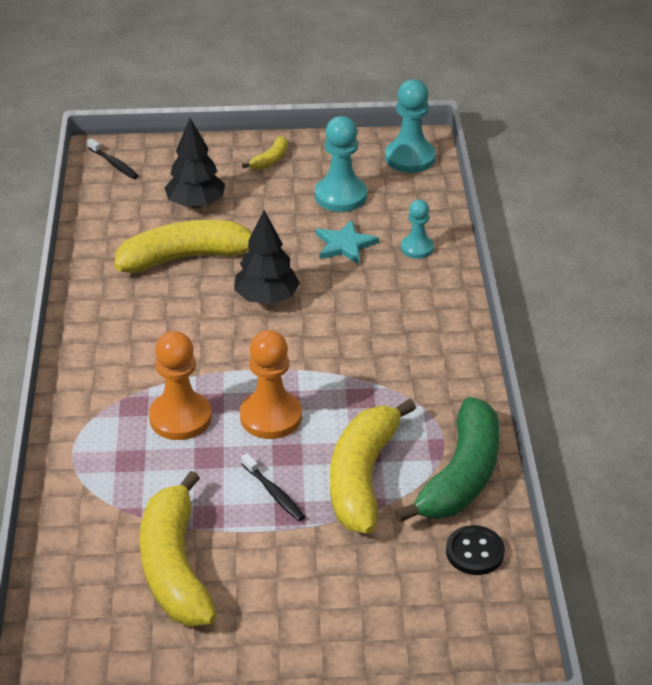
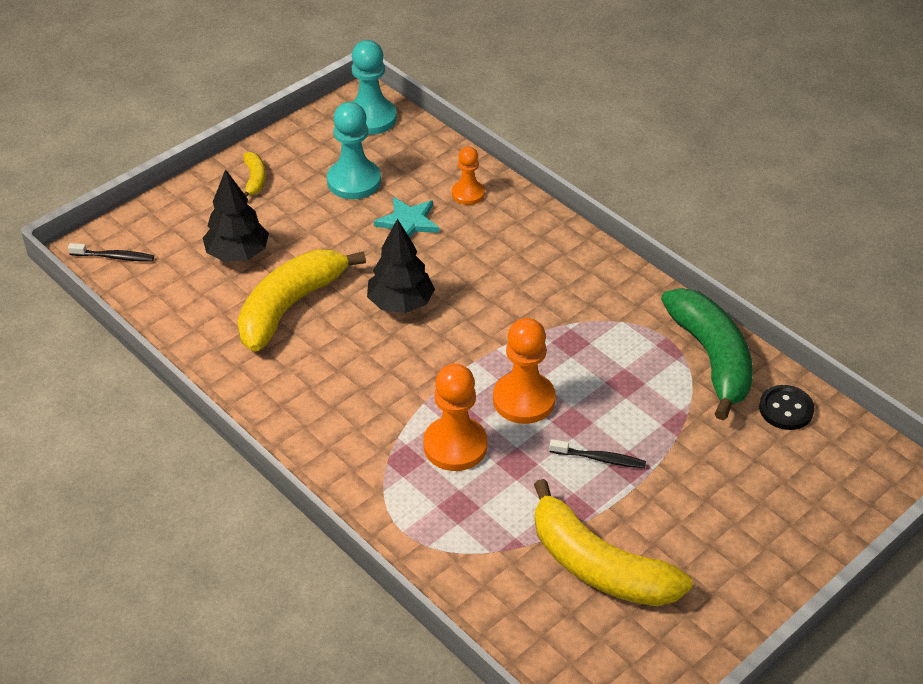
camera: 40 degrees left, 5 degrees up
yellow banana [330,399,416,534] -> none
turquoise pawn [401,200,434,259] -> orange pawn [452,147,485,205]

